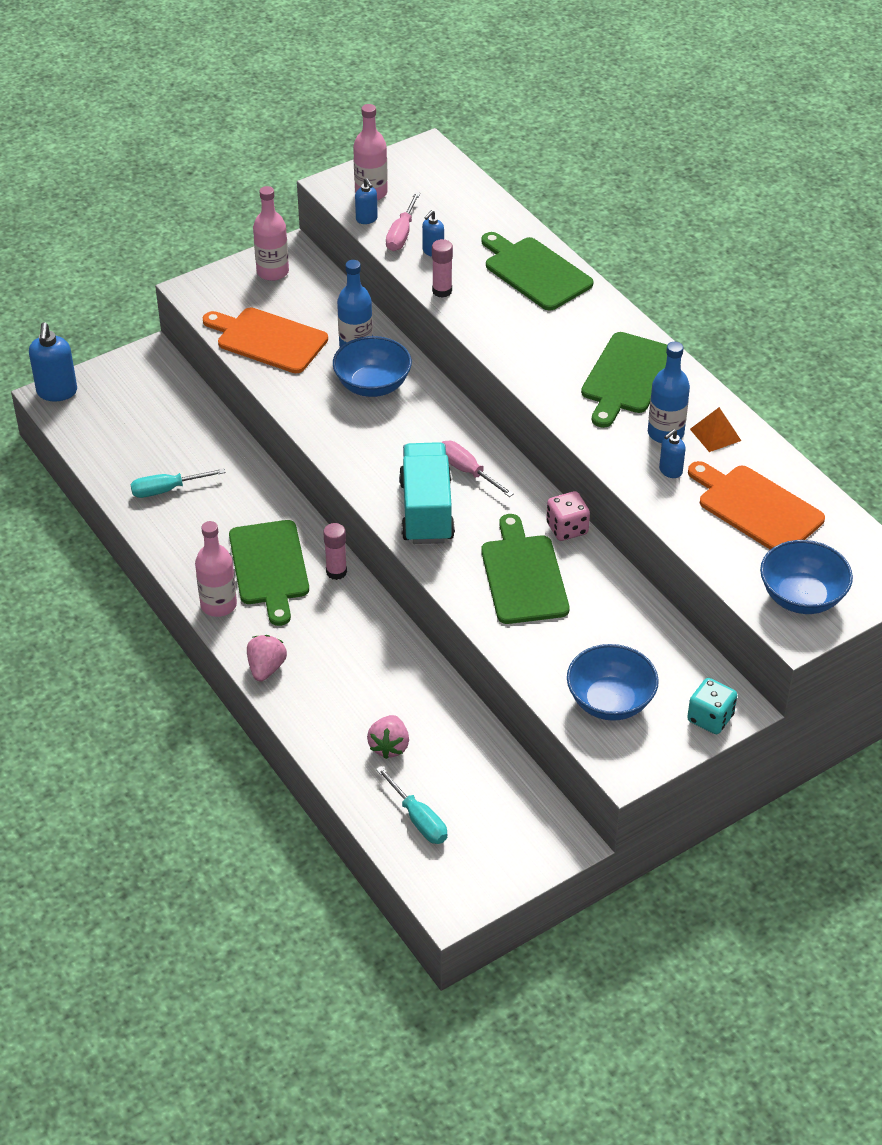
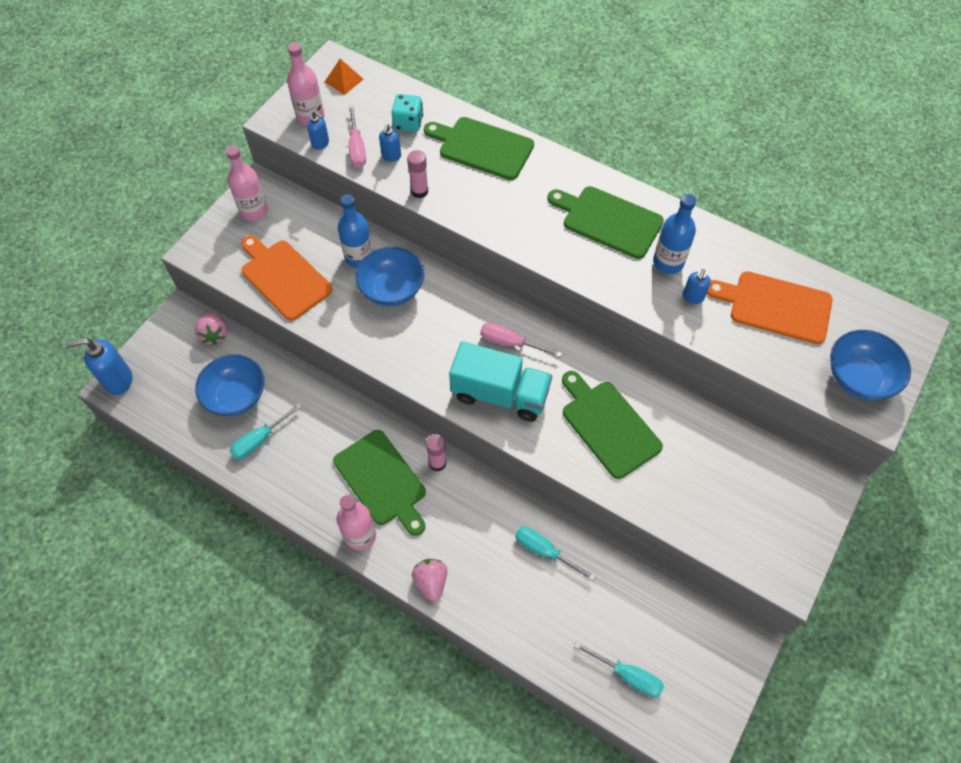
camera: 25 degrees left, 15 degrees up
blue soap dispenser [29,322,77,401] -> blue soap dispenser turned 105 degrees clockwise [65,338,132,395]
orange cutting board [203,308,328,373] -> orange cutting board turned 45 degrees clockwise [241,235,333,321]
pink strawberry [367,715,409,759] -> pink strawberry moved to [195,312,227,345]
turquoise truck [399,442,455,544] -> turquoise truck turned 135 degrees clockwise [449,341,552,422]
pink dice [546,491,590,541] -> none
blue bowl [567,644,659,721] -> blue bowl moved to [195,354,264,416]
green cutting board [581,332,667,428] -> green cutting board turned 120 degrees clockwise [547,186,664,259]
turquoise dice [687,678,737,734] -> turquoise dice moved to [391,94,423,132]
orange pyramid [690,407,741,452] -> orange pyramid moved to [325,59,363,95]
none -> turquoise screwdriver [515,526,596,581]

